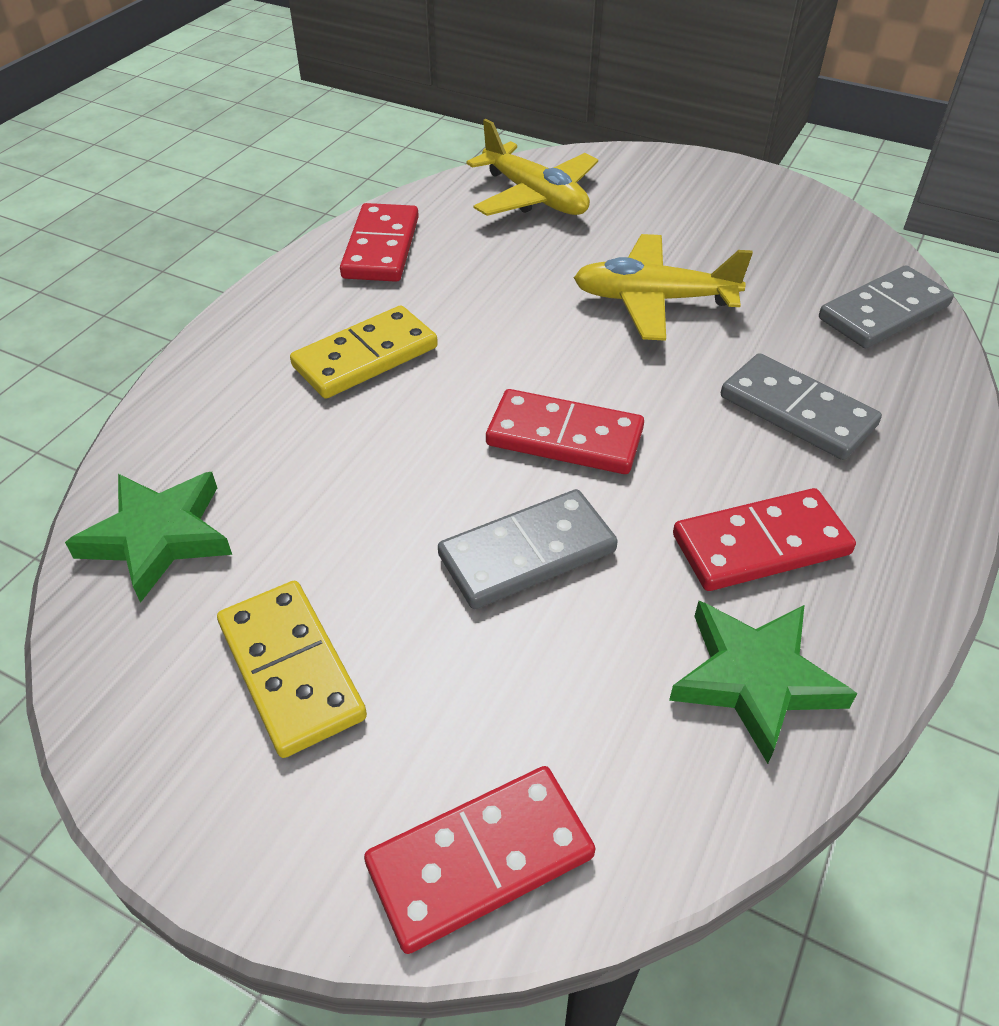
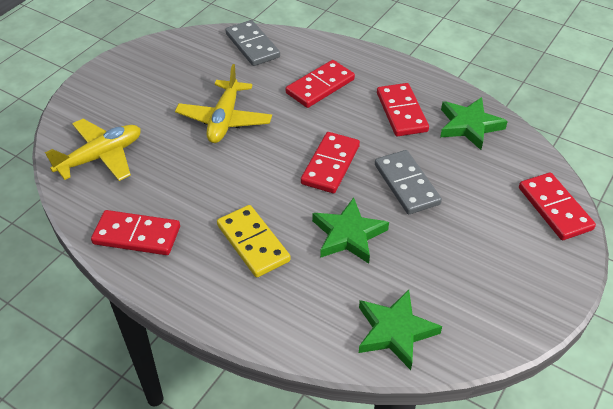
camera: 85 degrees left, 0 degrees up
yellow domino [217,581,367,758] -> none
grey domino [721,353,882,460] -> red domino [286,60,355,108]
none -> green star [312,198,389,264]

